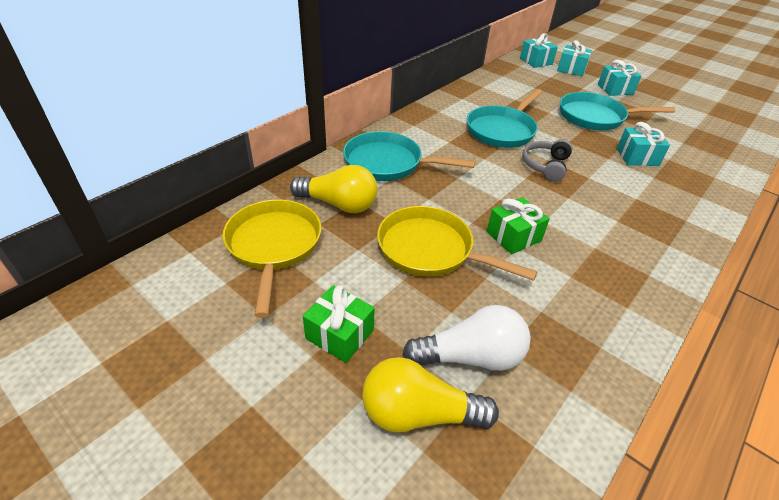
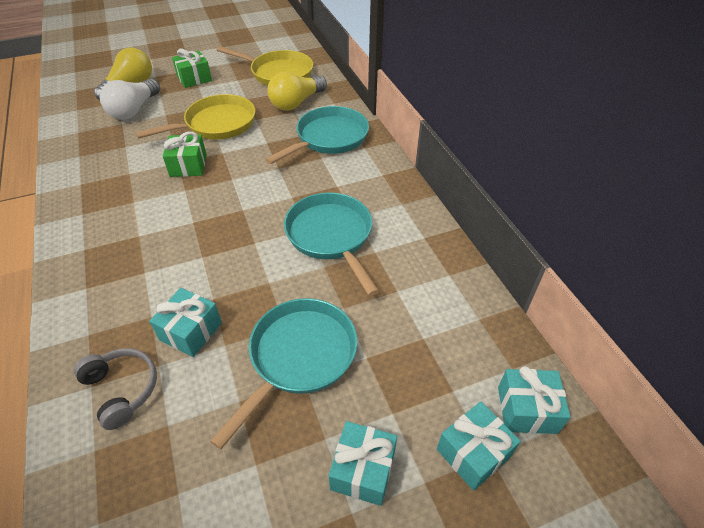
camera: 120 degrees right, 5 degrees up
grey headphones [522,139,572,182] -> grey headphones moved to [74,348,157,430]

